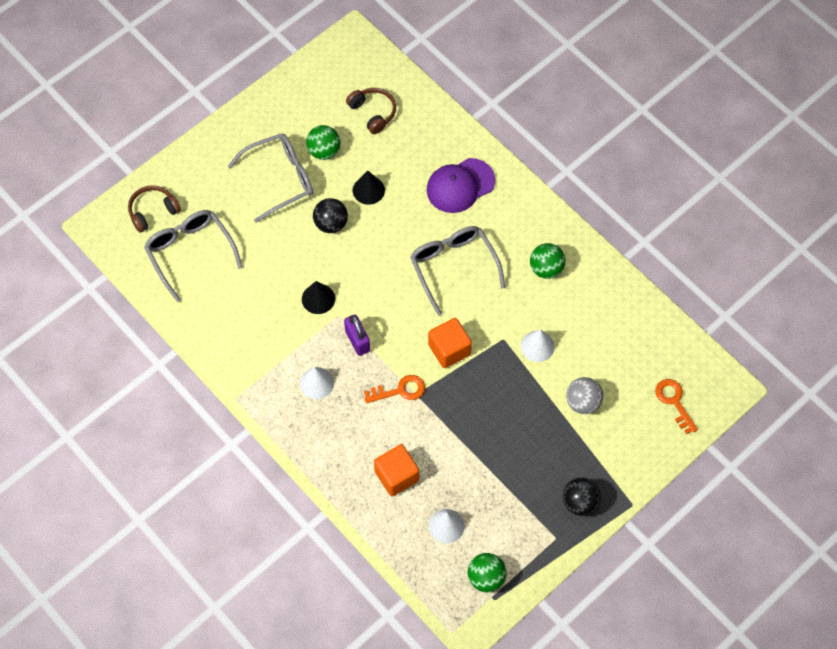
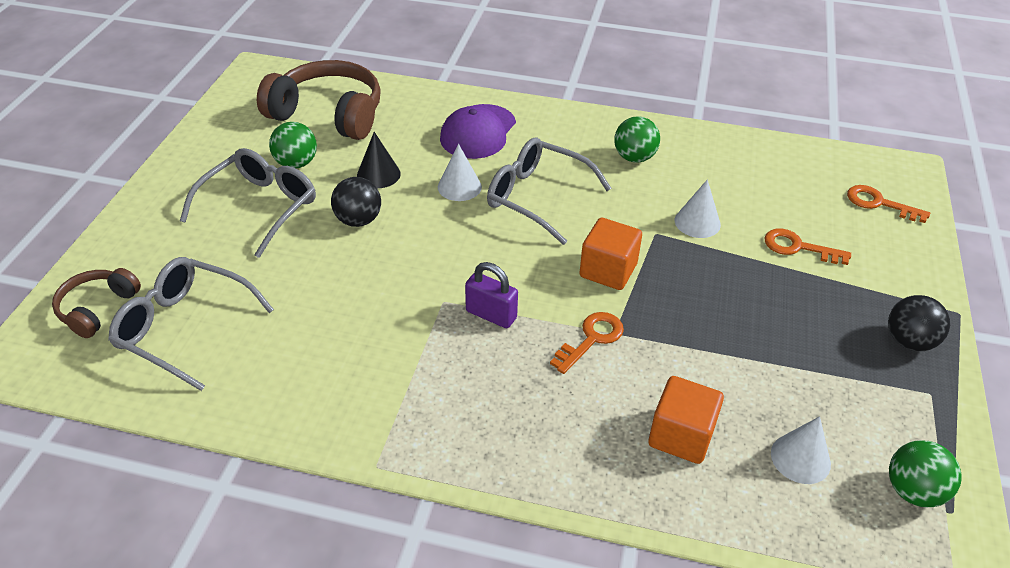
camera: 35 degrees left, 20 degrees down
white cone [300,367,334,399] -> white cone moved to [438,144,482,201]
black cone [302,281,335,314] -> none
brown headphones [346,88,396,134] -> brown headphones [257,60,381,140], size x1.85
grey ball [566,377,603,414] -> orange key [764,229,851,265]

